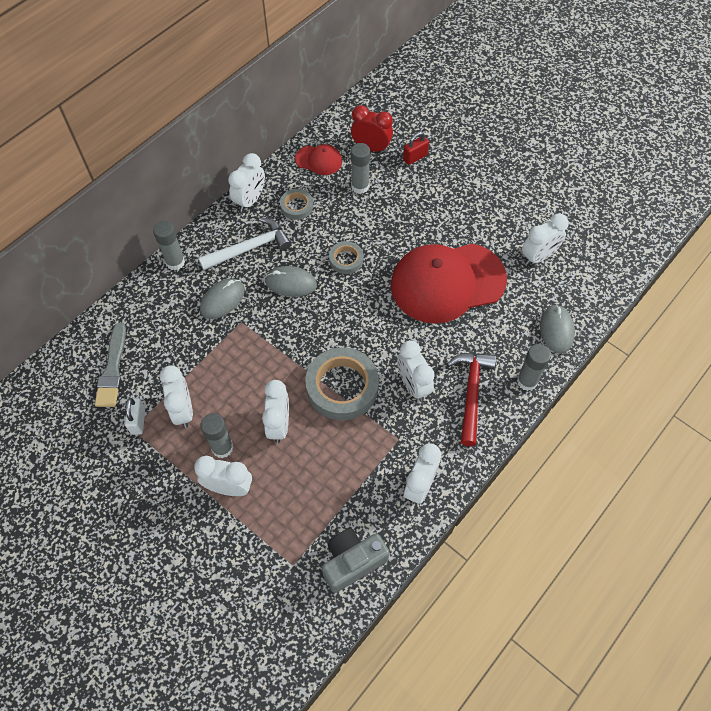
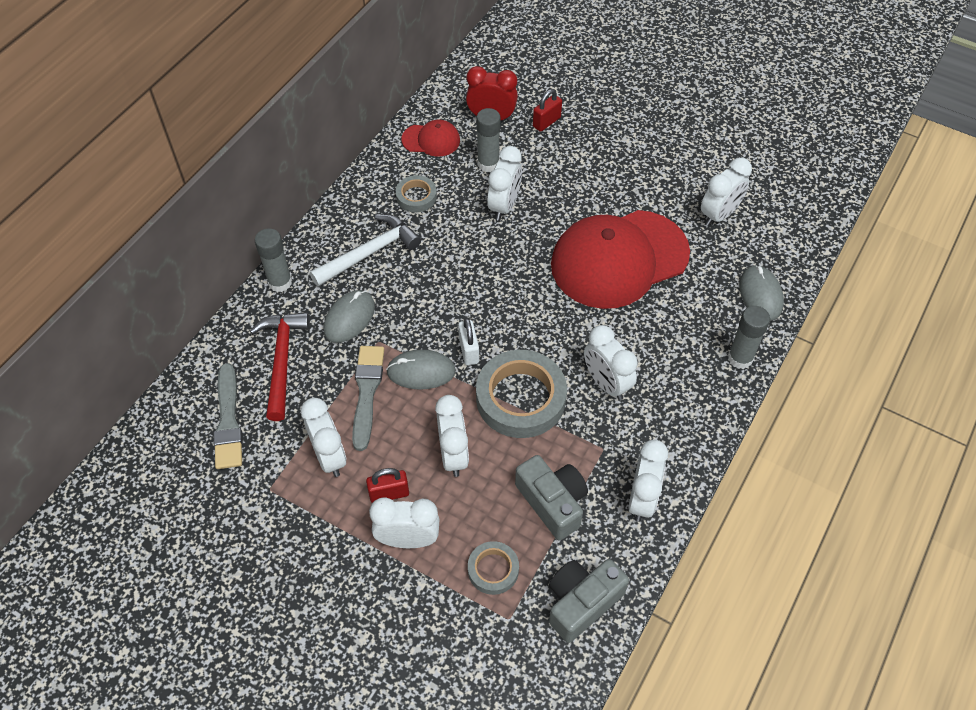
camera: 10 degrees left, 5 degrees down
white padlock [125,398,145,435] -> white padlock moved to [458,318,479,365]
grey glue stick [201,413,234,458] -> red padlock [366,468,409,503]
white clock [228,153,265,212] -> white clock moved to [487,146,522,221]
grey mouse [265,266,317,297] -> grey mouse moved to [386,350,456,390]
grey tape [329,241,363,274] -> grey tape moved to [468,541,519,595]
red hammer [447,353,496,446] -> red hammer moved to [250,312,310,421]
none -> grey brush [352,346,384,451]
none -> grey camera [515,455,588,540]

